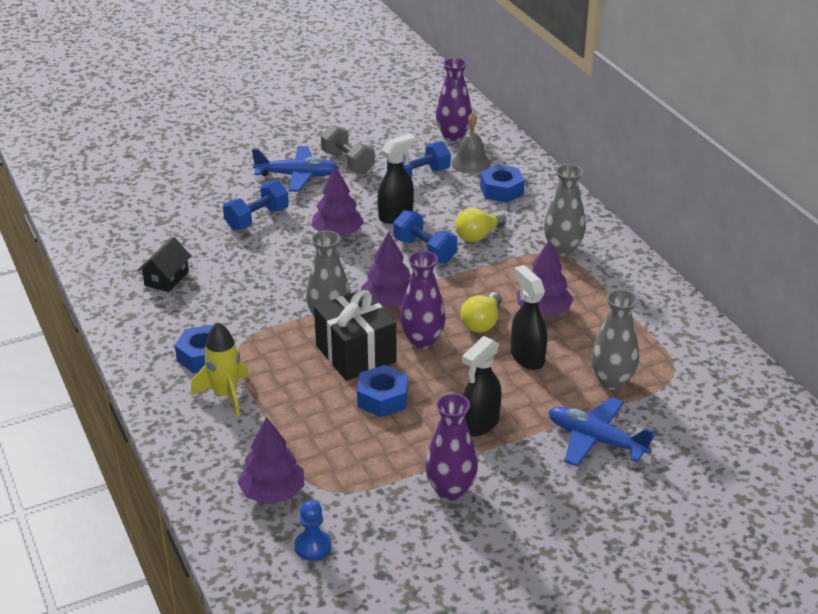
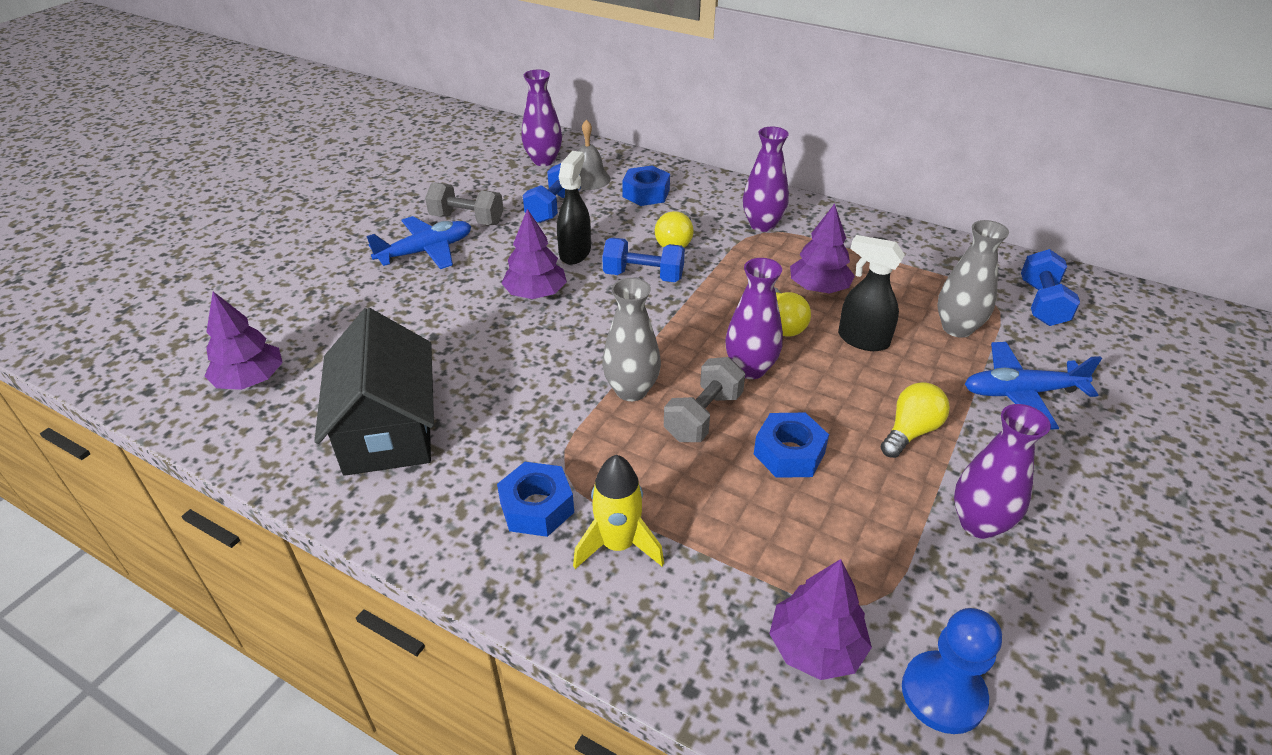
camera: 35 degrees left, 5 degrees up
black house [138,237,191,292] -> black house [314,308,434,476], size x2.05
blue dumbbell [223,180,289,231] -> blue dumbbell moved to [1021,249,1080,326]
blue pawn [295,500,332,561] -> blue pawn [902,608,1002,734], size x1.50
black gift [314,289,397,381] -> grey dumbbell [664,357,745,442]
purple tree [361,231,411,306] -> purple tree moved to [205,292,283,390]
black spray bottle [462,336,502,436] -> yellow light bulb [881,382,950,458]
grey vase [544,164,586,256] -> purple vase [743,127,789,232]

